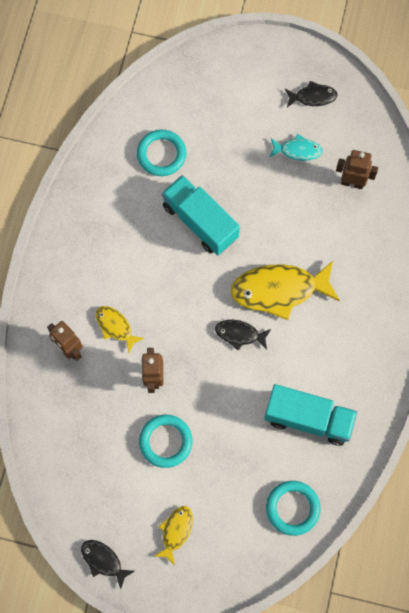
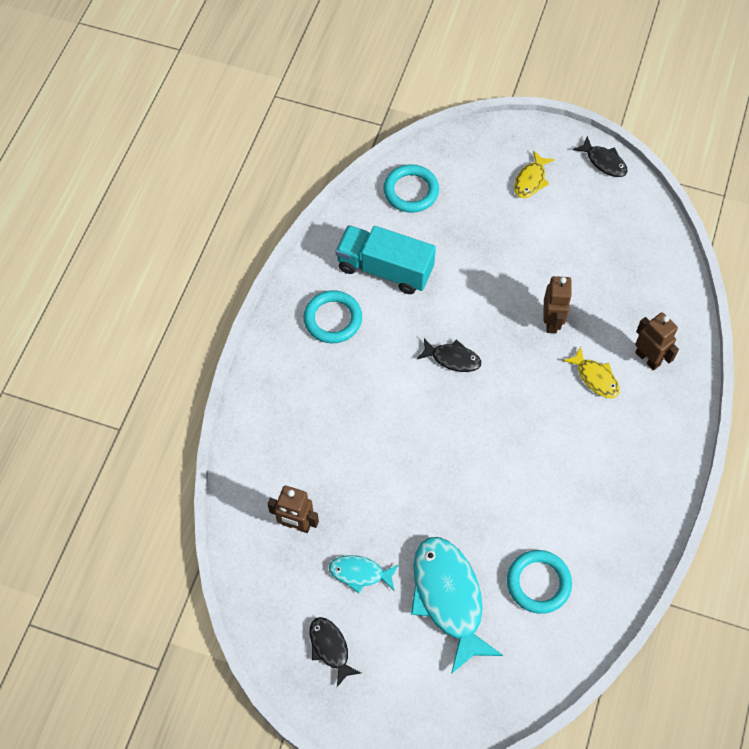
camera: 175 degrees left, 10 degrees down
turquoise ring [139,415,193,468] -> turquoise ring moved to [304,290,362,343]
turquoise truck [161,175,240,255] -> none
yellow fish [231,261,340,321] -> none
black fish [285,81,338,107] -> black fish turned 60 degrees clockwise [310,617,361,687]
none -> turquoise fish [411,537,503,674]

